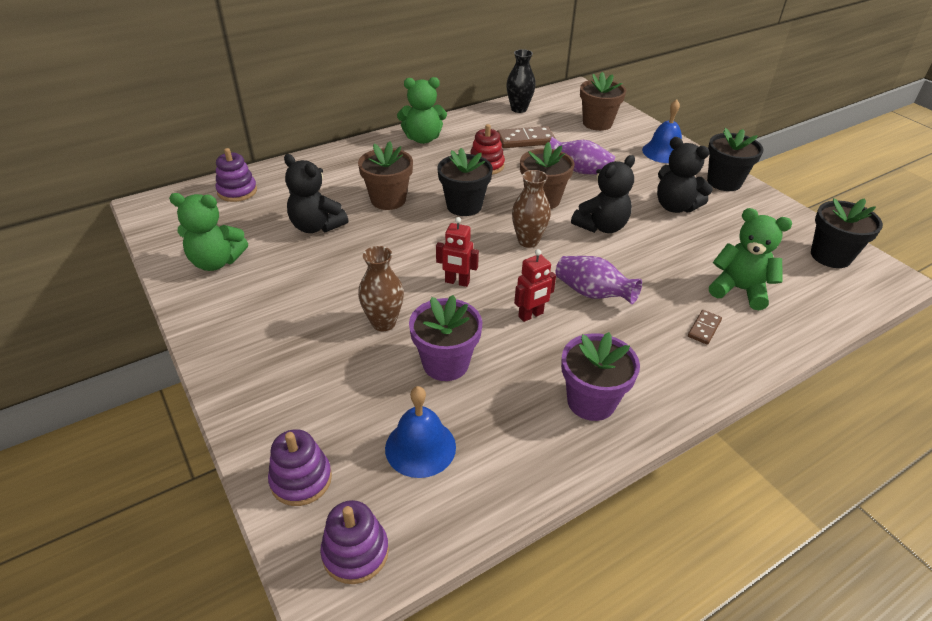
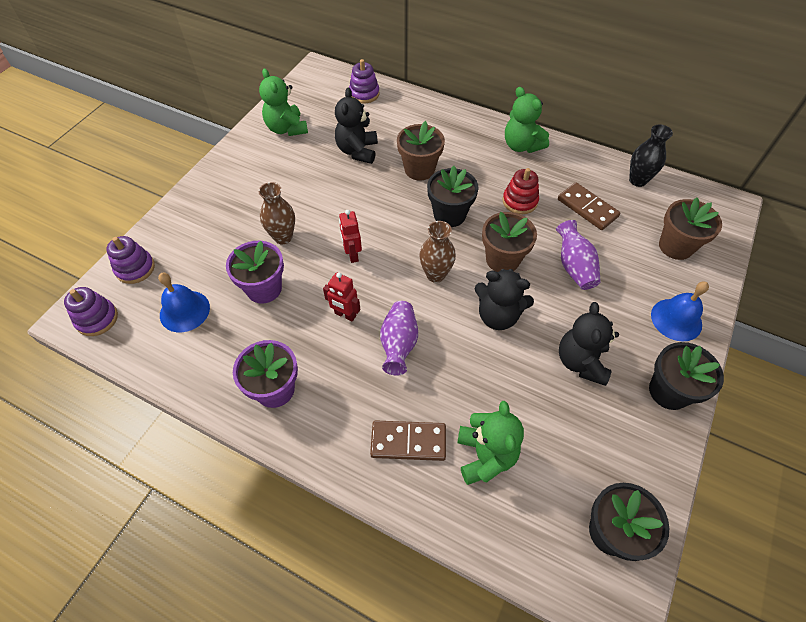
camera: 60 degrees right, 15 degrees up
brown domino [688,310,722,345] -> brown domino [370,420,446,461], size x1.81

